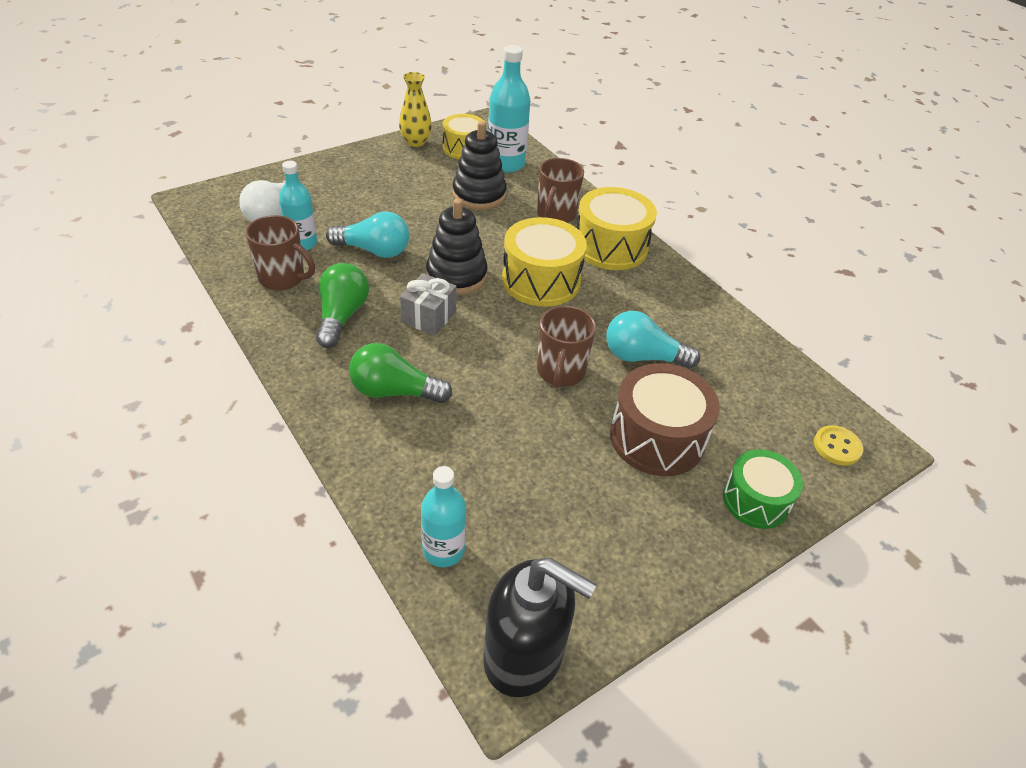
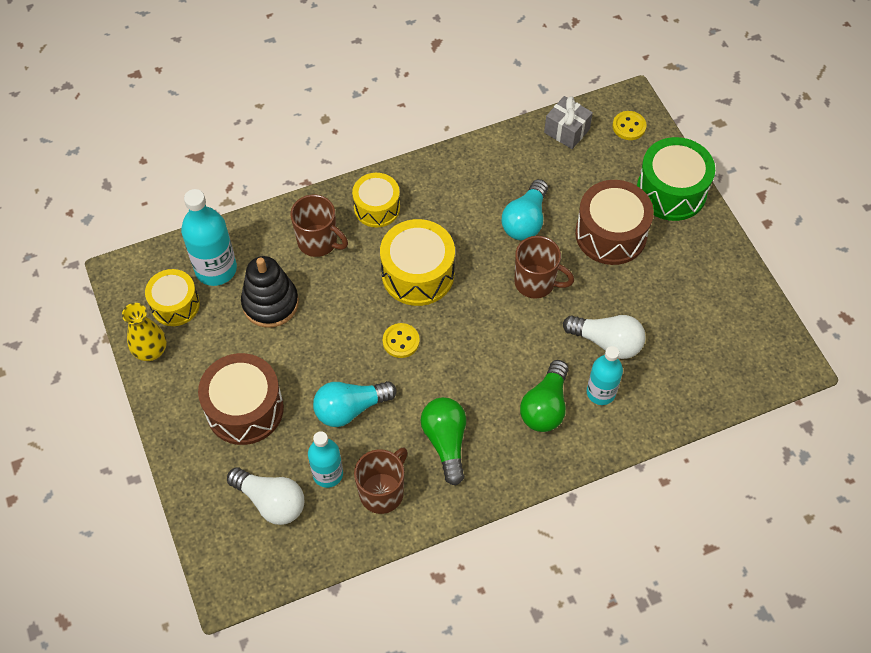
camera: 75 degrees left, 15 degrees up
green light bulb [316,263,369,348] -> green light bulb turned 60 degrees clockwise [421,397,466,485]
turquoise light bulb [326,212,409,258] -> turquoise light bulb turned 135 degrees counterclockwise [313,381,396,427]
grey gift [400,273,457,336] -> grey gift moved to [544,96,593,149]
turquoise bottle [421,466,466,567] -> turquoise bottle moved to [587,346,623,405]
black stacking toy [426,198,488,295] -> yellow button [383,323,420,358]
black soap dispenser [483,558,597,697] -> none
yellow drum [577,187,657,270] -> yellow drum [352,173,400,228], size x0.66
green drum [723,449,803,529] -> green drum [637,137,715,221], size x1.53
none -> brown drum [198,353,284,445]
none -> white light bulb [563,315,645,359]

